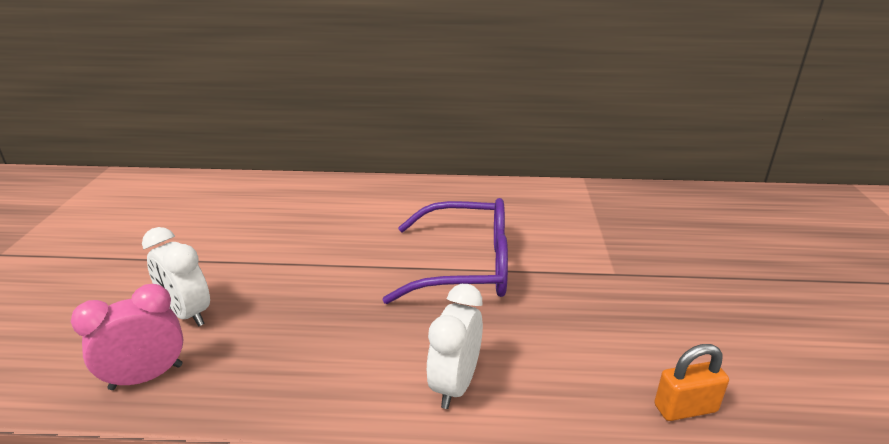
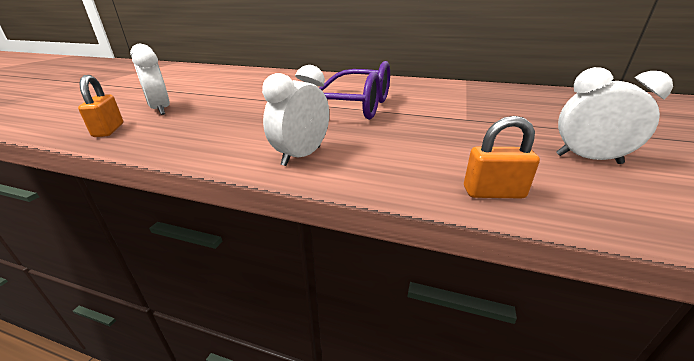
camera: 15 degrees right, 0 degrees up
pink clock [71,284,183,390] -> orange padlock [78,75,123,137]
none -> white clock [556,67,673,164]

